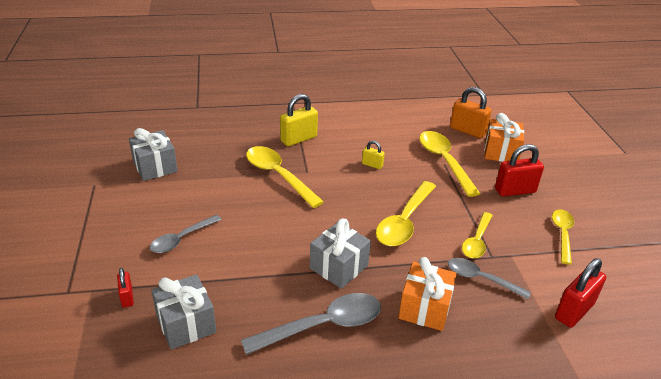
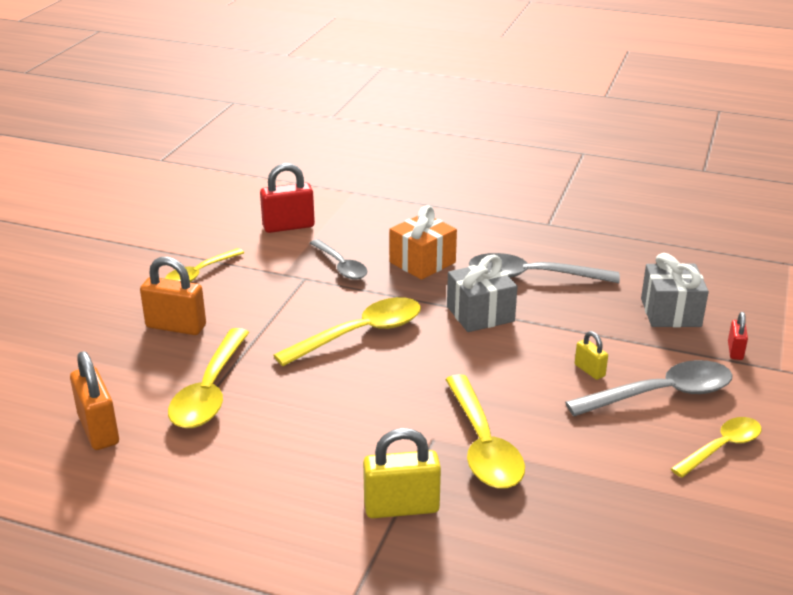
camera: 150 degrees left, 5 degrees down
grey gift [129,128,178,181] -> none
grey spoon [150,215,222,253] -> grey spoon [565,360,732,416], size x1.56
yellow padlock [362,141,385,169] -> yellow padlock moved to [575,331,608,380]
yellow spoon [462,212,493,258] -> yellow spoon moved to [671,417,762,478]
orange gift [484,113,524,162] -> none
red padlock [495,144,544,196] -> orange padlock [140,257,206,335]

